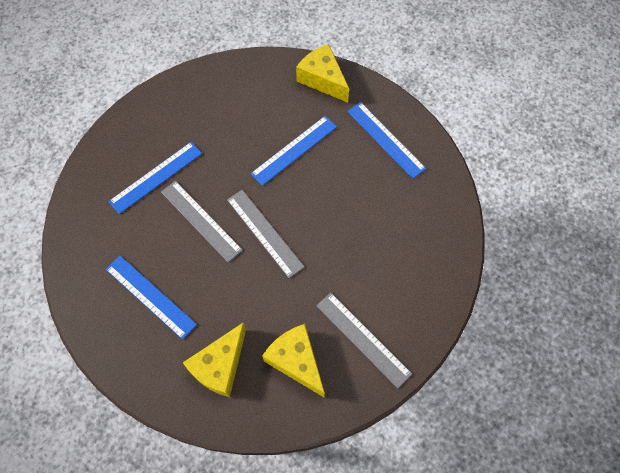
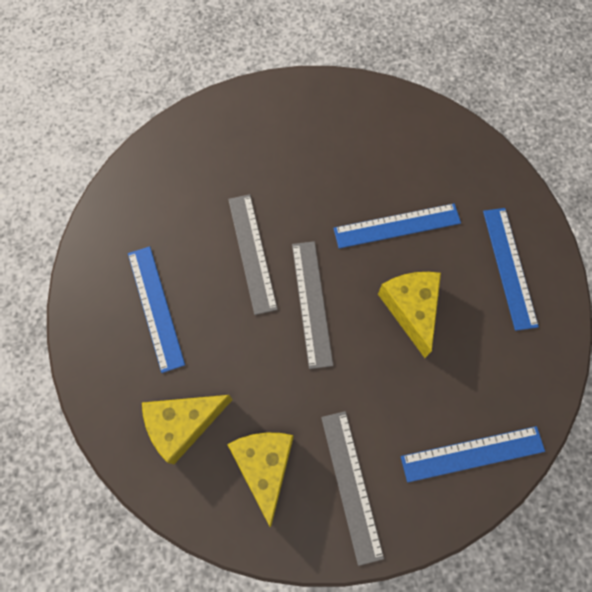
camera: 30 degrees right, 5 degrees up
blue ruler [108,142,202,214] -> blue ruler moved to [401,426,545,482]
yellow cheese [296,44,349,103] -> yellow cheese moved to [378,272,441,358]

